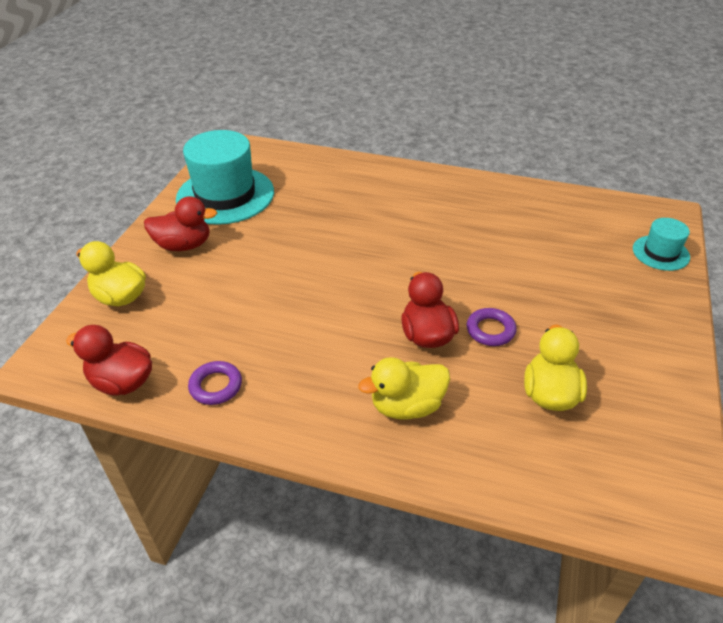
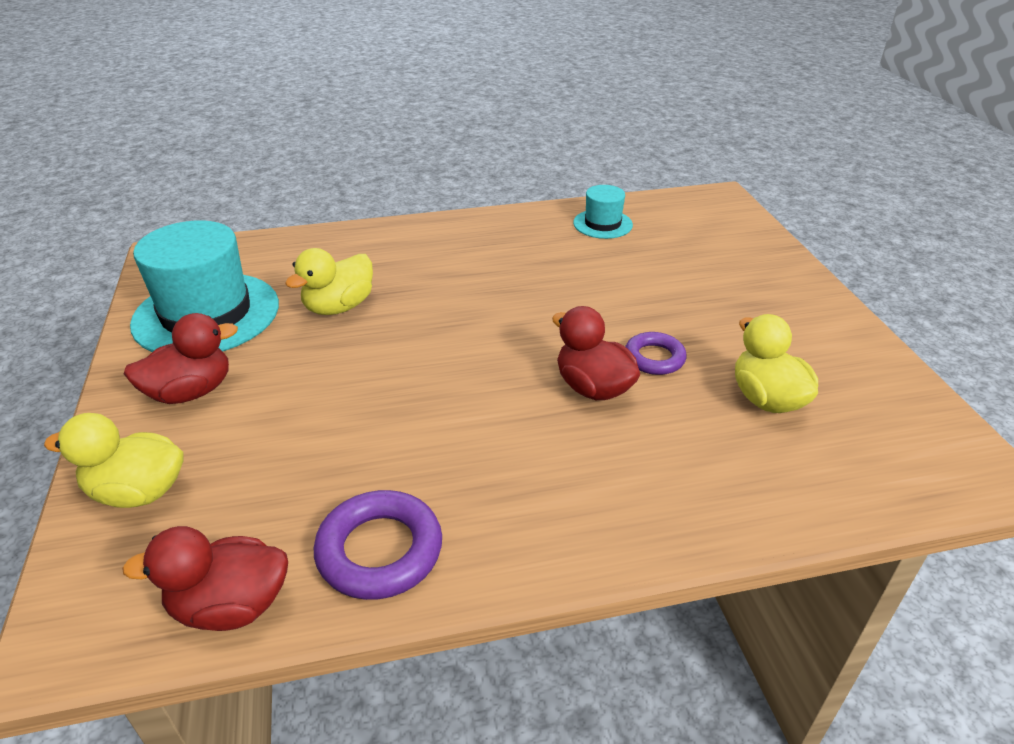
camera: 30 degrees left, 5 degrees down
purple ring [188,361,242,405] -> purple ring [314,490,442,600], size x1.56
yellow duck [358,357,450,419] -> yellow duck moved to [285,248,373,315]
turquoise hat [633,218,690,271] -> turquoise hat moved to [573,185,633,239]

